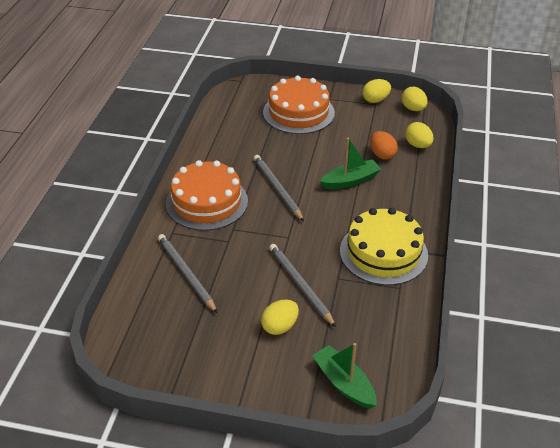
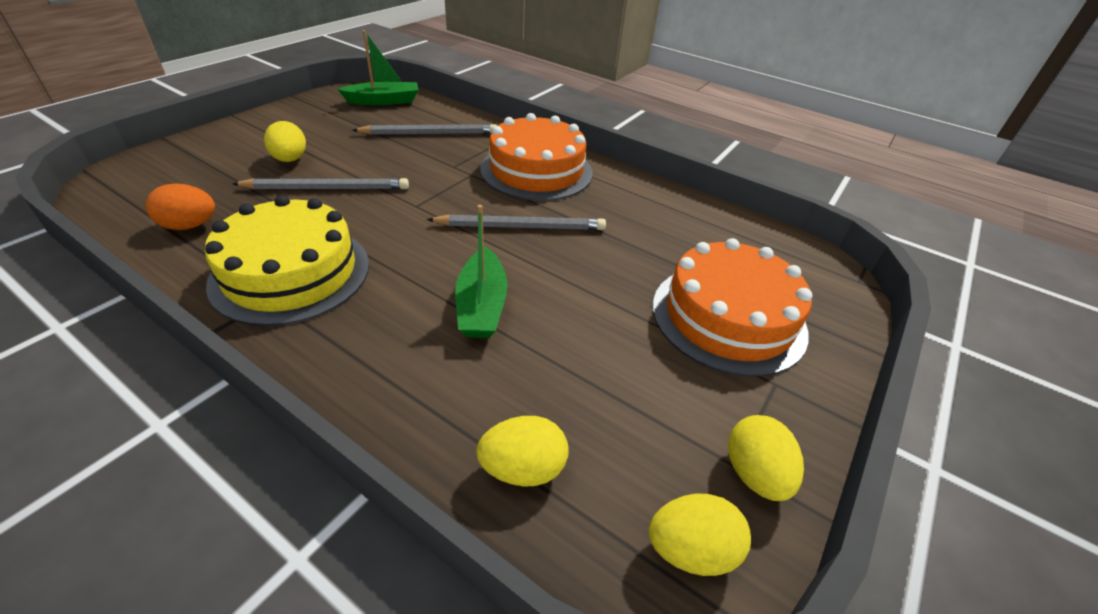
camera: 110 degrees right, 0 degrees up
green boat [312,343,377,409] -> green boat moved to [337,30,418,105]
orange egg [370,131,398,160] -> orange egg moved to [146,183,215,230]

